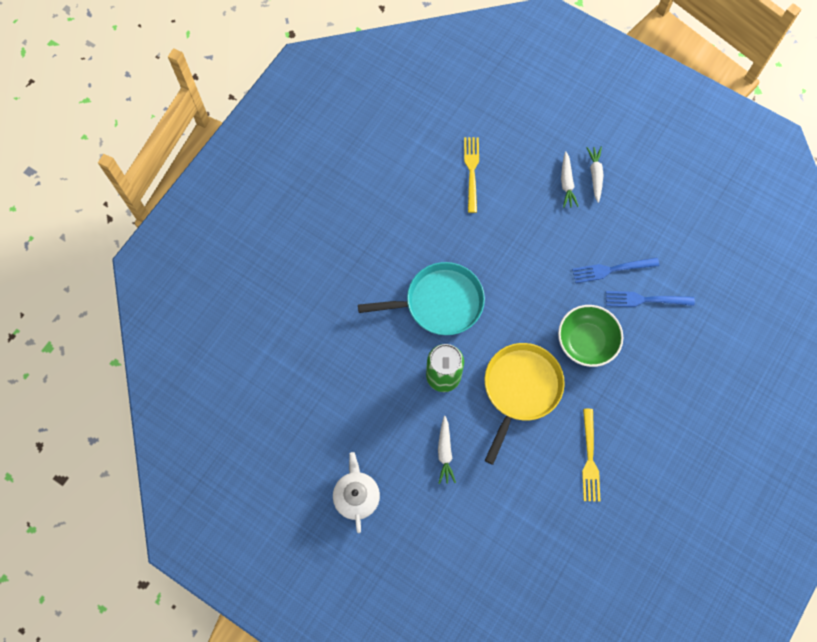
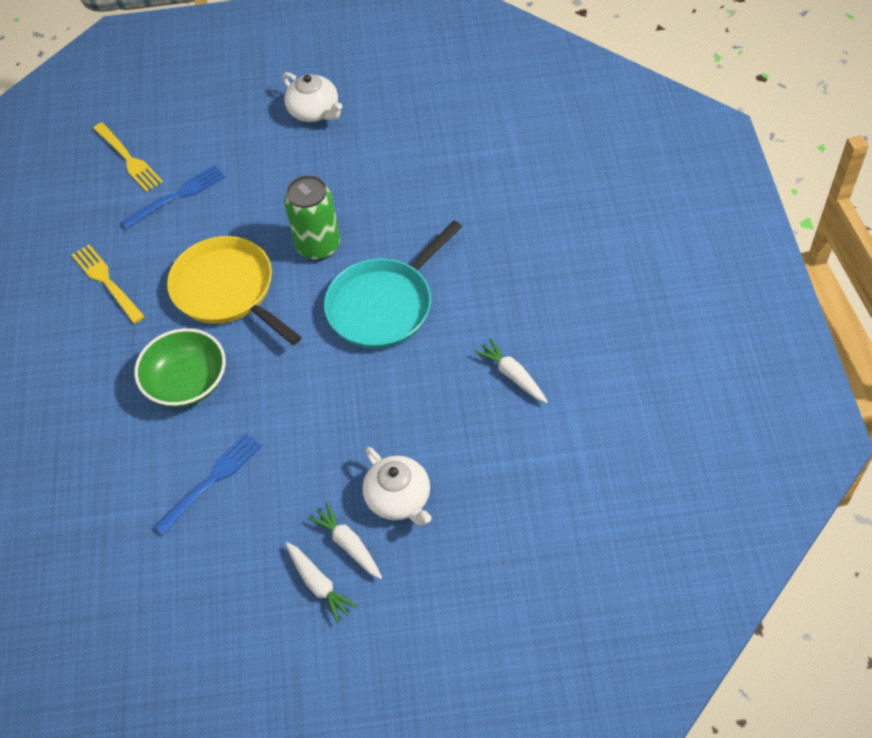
camera: 145 degrees right, 15 degrees down
white carrot [438,416,456,484] -> white carrot moved to [474,338,548,403]
yellow fork [464,137,479,213] -> yellow fork moved to [93,123,163,192]
yellow pan [485,343,565,465] -> yellow pan turned 150 degrees clockwise [167,236,301,345]
blue fork [606,291,695,307] -> blue fork moved to [121,165,225,229]
none -> white teapot [363,447,431,526]

